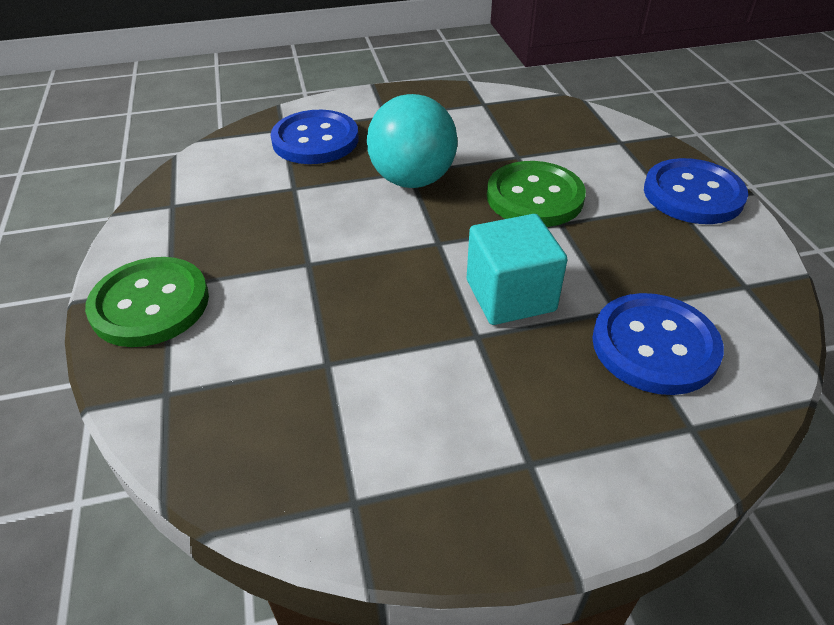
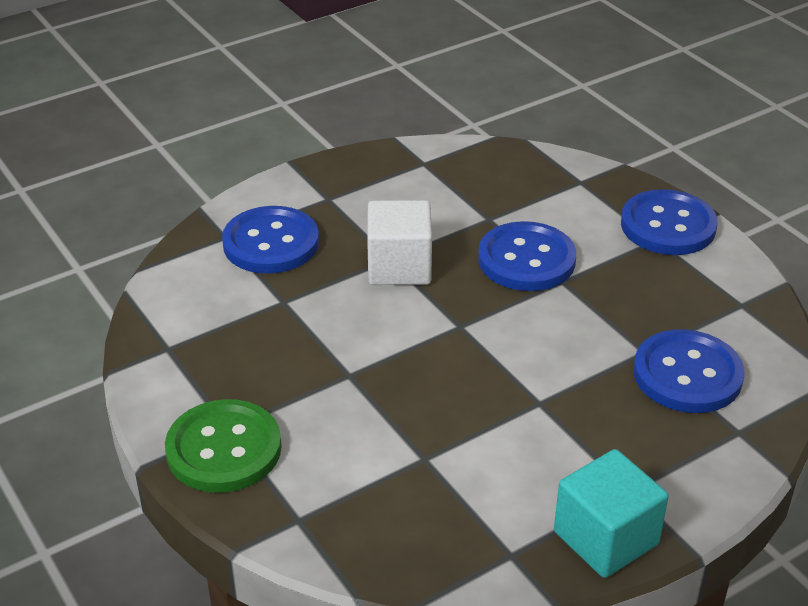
camera: 20 degrees left, 5 degrees down
turquoise ball [367,94,458,188] -> white cube [367,200,432,285]
turquoise cube [467,214,568,325] -> turquoise cube moved to [554,449,669,578]
green button [487,161,586,227] -> blue button [478,221,576,291]

